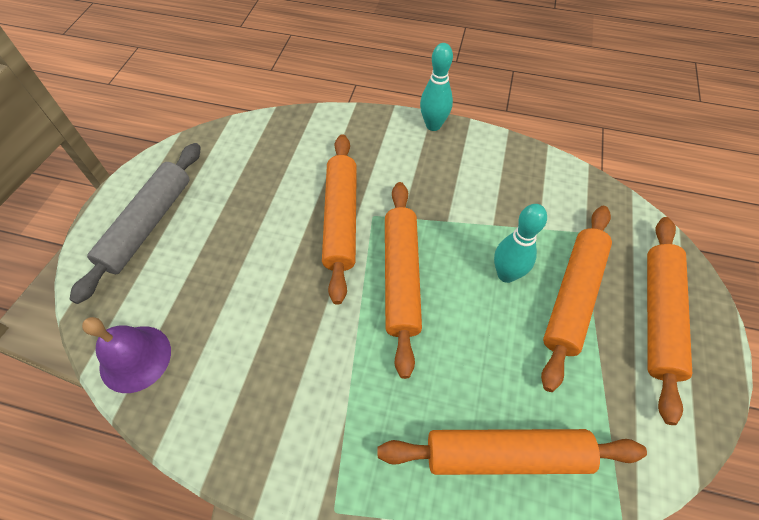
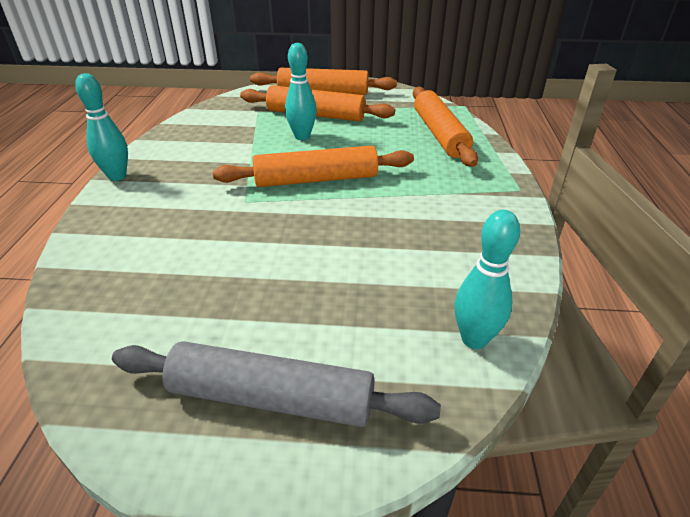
camera: 100 degrees left, 20 degrees down
purple bell [82,317,171,393] -> turquoise bowling pin [455,210,520,349]
orange rolling pin [322,134,357,305] -> none

